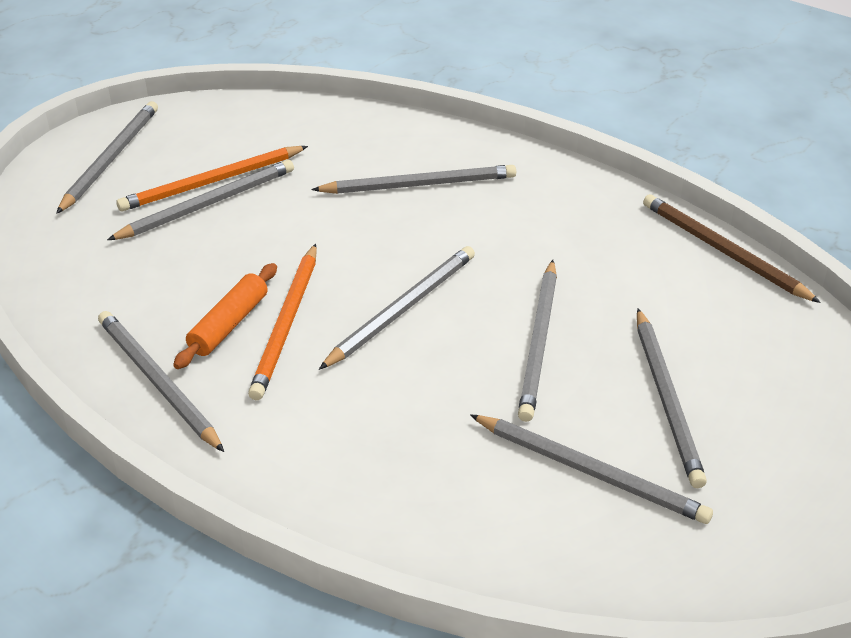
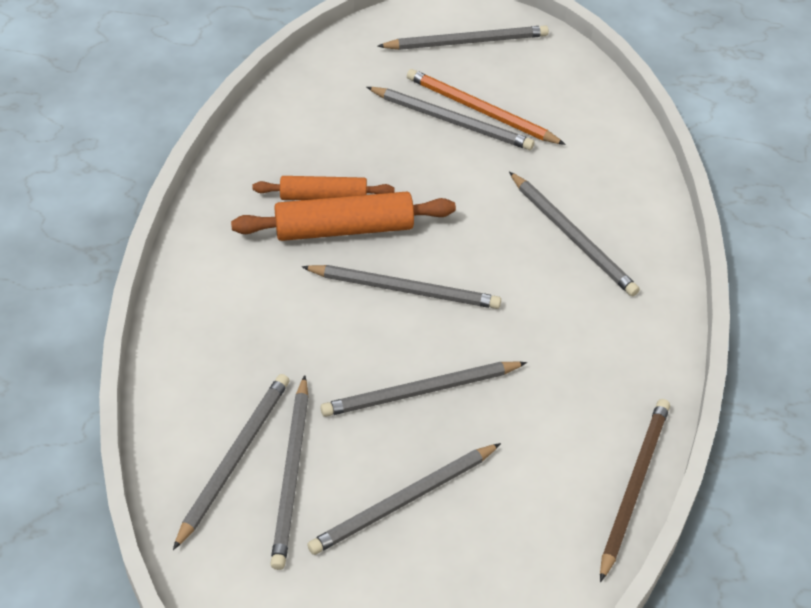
camera: 60 degrees right, 10 degrees up
grey pencil [98,311,224,452] -> grey pencil moved to [173,374,290,550]
orange pencil [248,244,317,400] -> orange rolling pin [231,192,456,241]

